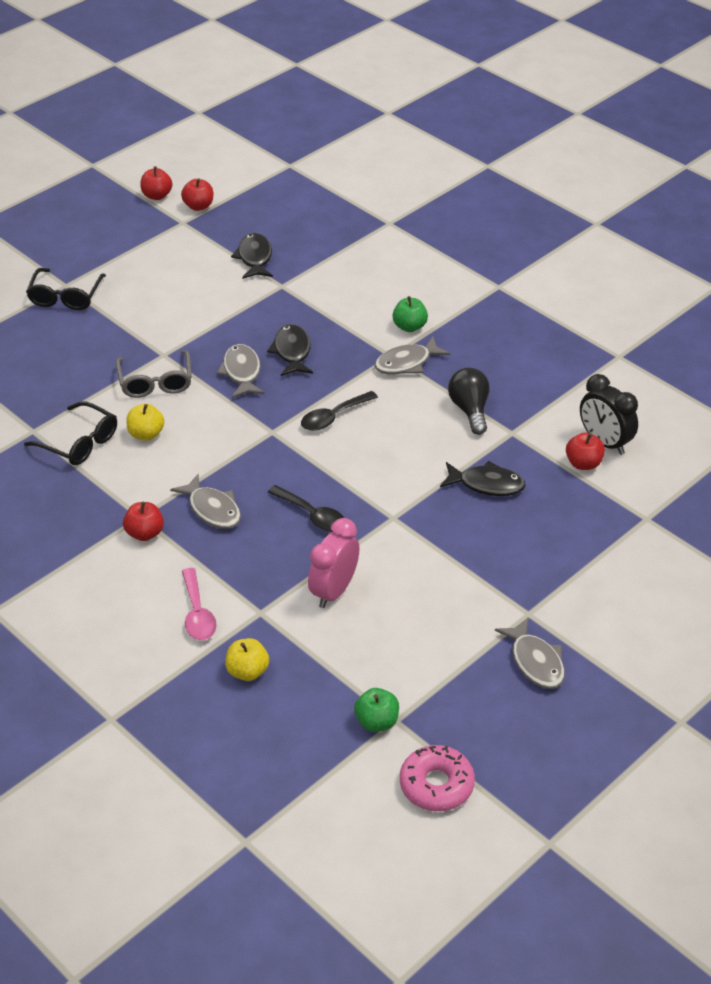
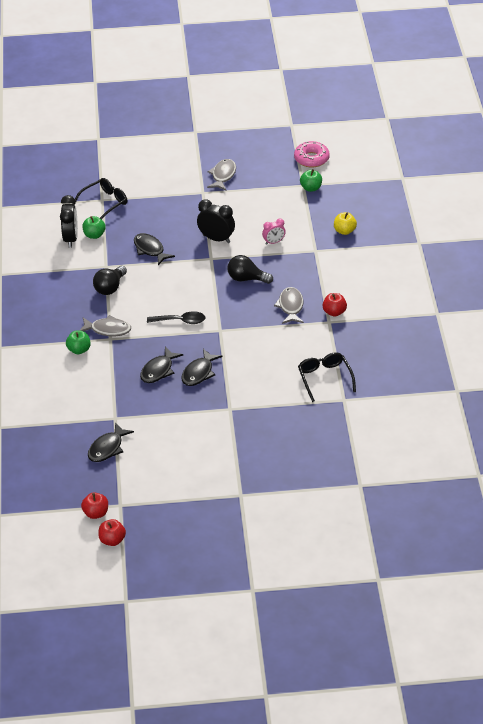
camera: 140 degrees left, 0 degrees up
black glasses [26,268,106,310] -> black glasses moved to [72,178,127,220]
grey glasses [116,350,192,398] -> none
yellow apple [126,404,165,441] -> none
pink spoon [182,568,217,640] -> none
grey fish [217,344,265,398] -> black fish [182,349,222,386]
black spoon [268,485,344,532] -> black light bulb [227,255,273,284]
pink clock [308,518,360,608] -> pink clock [262,218,286,245], size x0.61
red apple [566,433,605,470] -> green apple [82,216,106,239]
none -> black clock [197,199,235,243]

